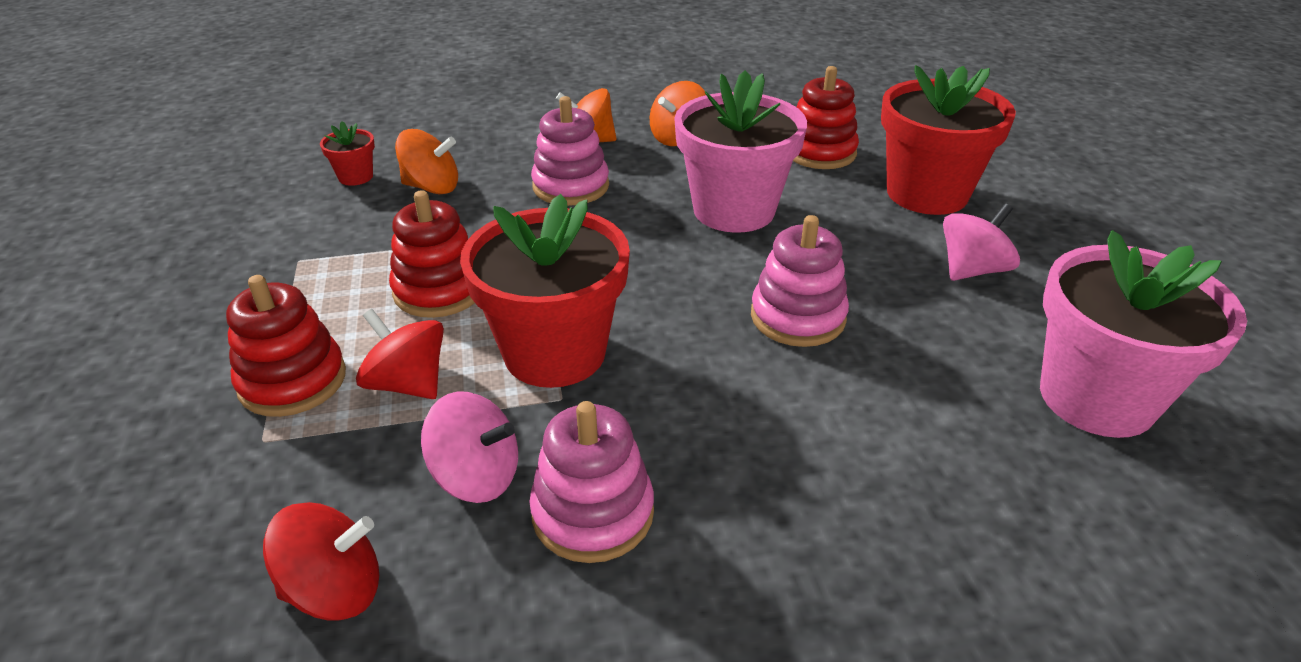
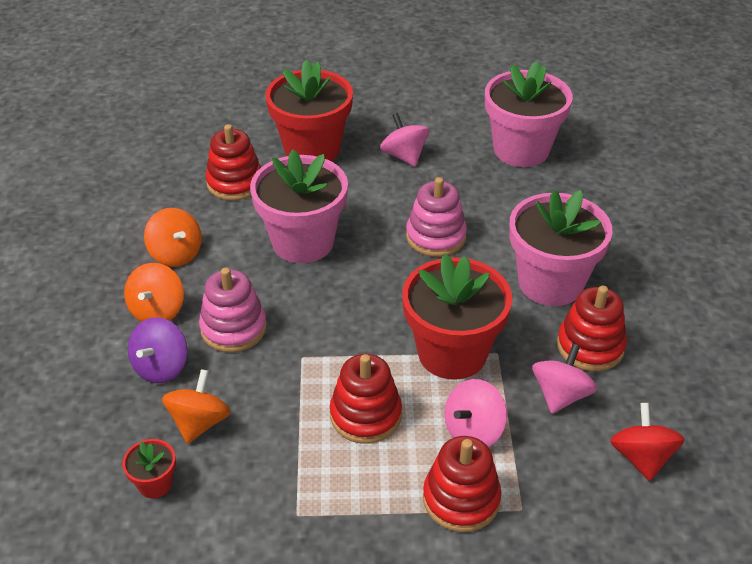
camera: 80 degrees left, 5 degrees up
red spinning top [356,309,444,399] -> pink spinning top [444,379,507,447]
pink stacking toy [529,401,654,563] -> red stacking toy [557,286,627,371]
none -> purple spinning top [128,317,187,383]
none -> pink flower pot [509,190,613,306]

